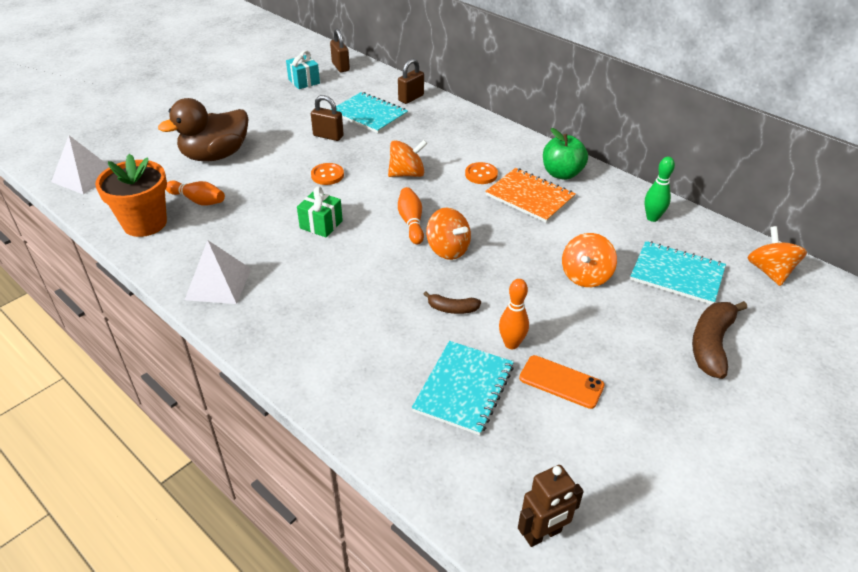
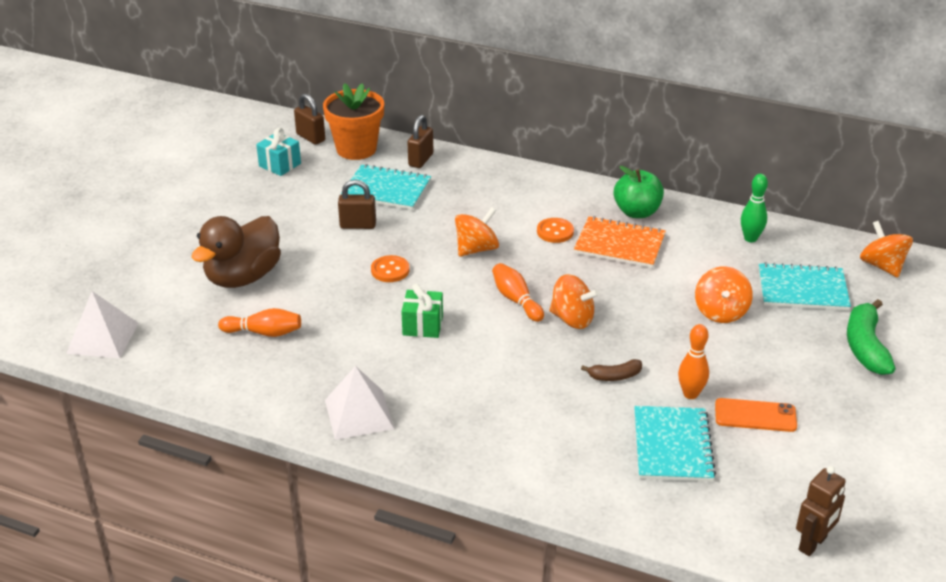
camera: 20 degrees left, 5 degrees down
orange flower pot [95,154,167,237] -> orange flower pot moved to [323,83,384,160]
brown banana [692,301,747,379] -> green banana [847,299,895,375]

